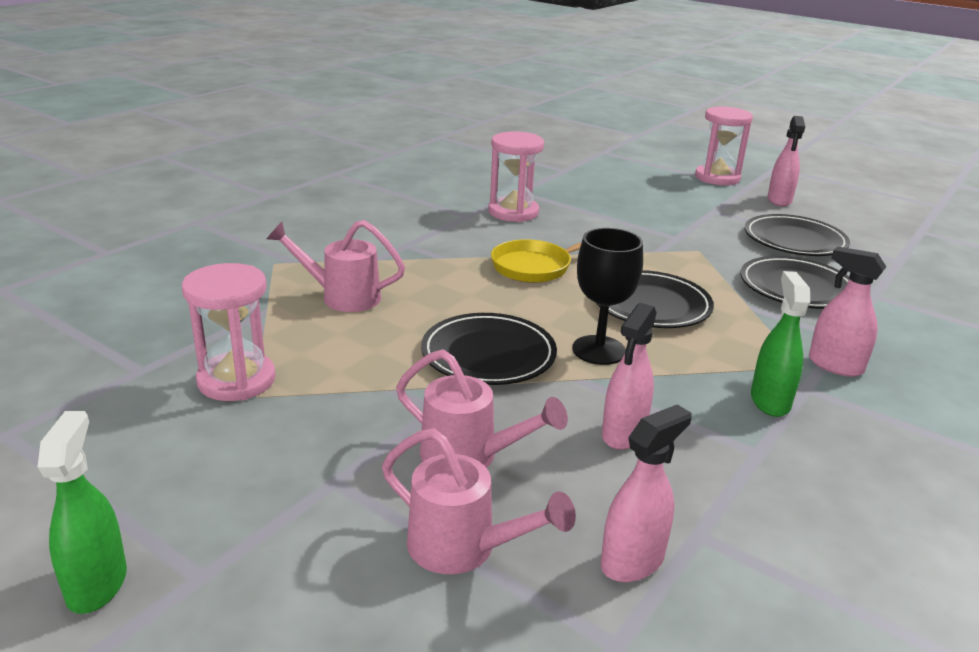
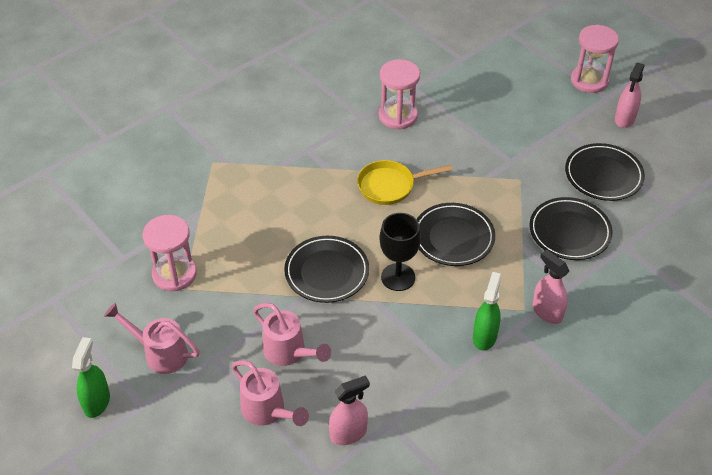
camera: 15 degrees right, 20 degrees up
pink watering can [267,220,405,312] -> pink watering can moved to [104,303,200,374]
pink spray bottle [602,303,657,450] -> none

